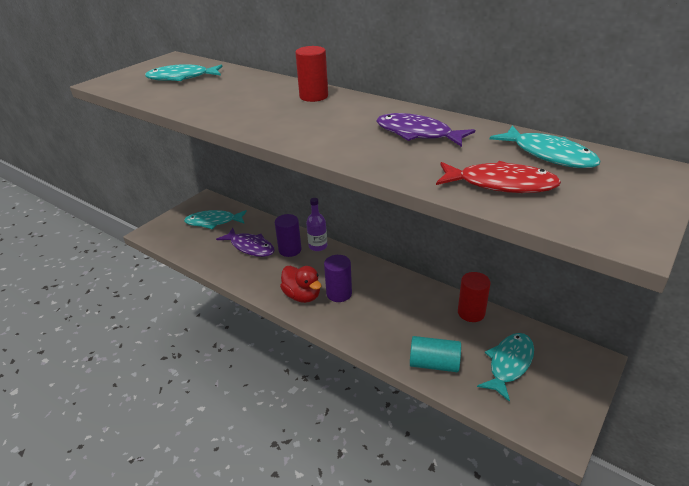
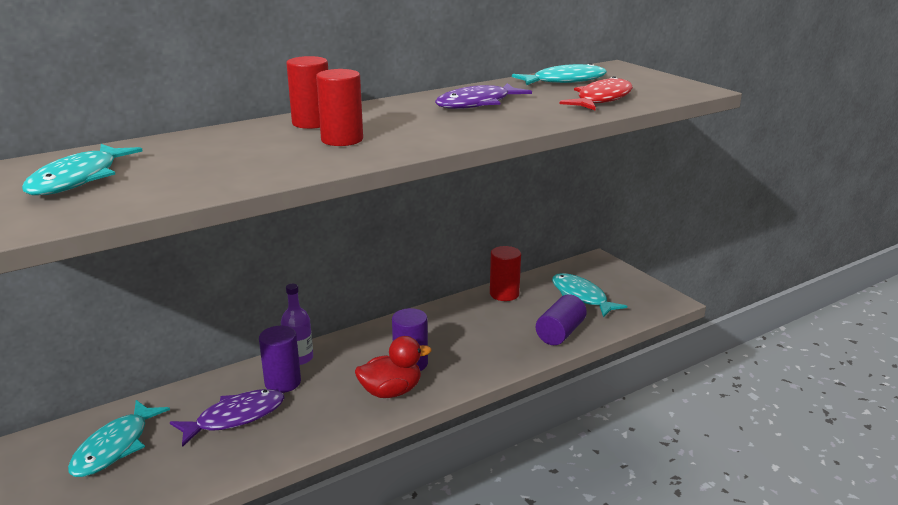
camera: 70 degrees left, 10 degrees down
turquoise cylinder [410,336,461,372] -> purple cylinder [536,294,587,345]
none -> red cylinder [316,69,363,146]

